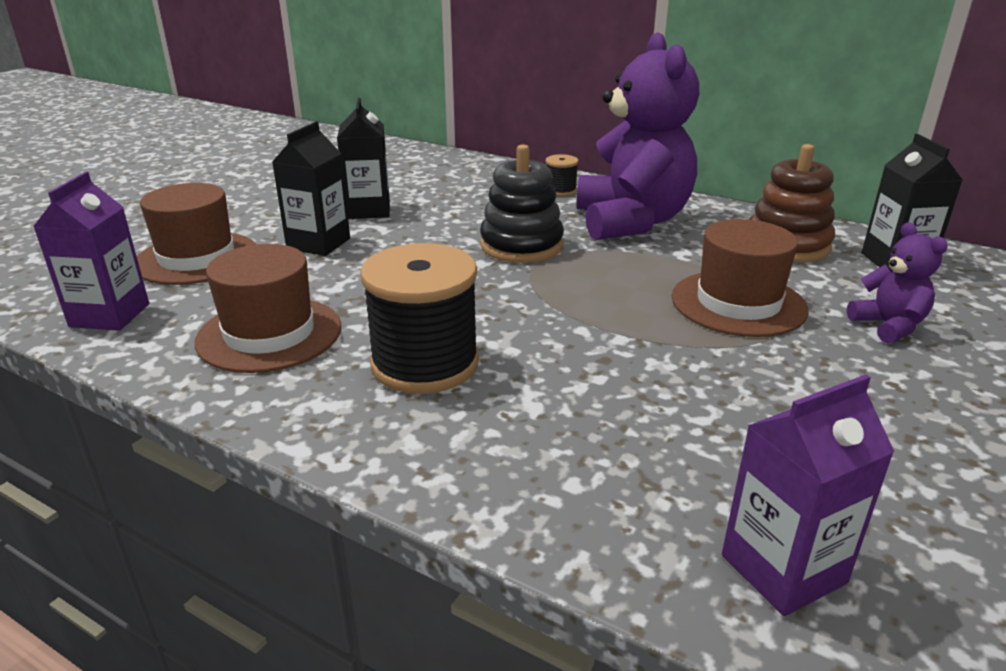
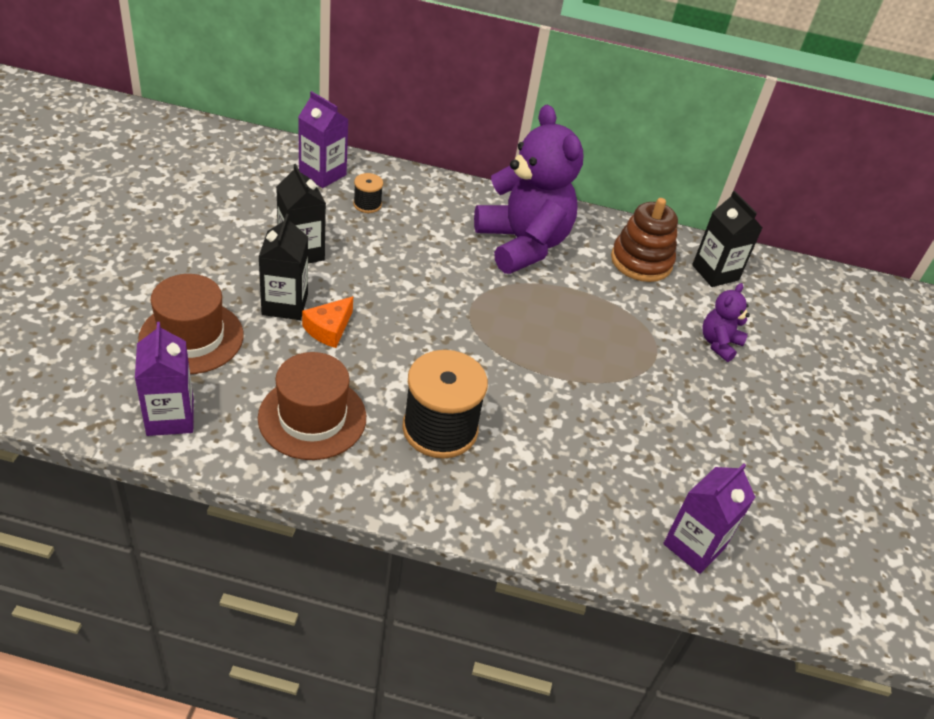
camera: 25 degrees left, 15 degrees up
black stacking toy [480,144,564,263] -> none
black spool [545,154,578,196] -> black spool moved to [353,173,383,213]
brown hat [672,219,809,337] -> none
purple teddy bear [847,222,948,343] -> purple teddy bear turned 105 degrees counterclockwise [702,283,750,362]
none -> purple carton [298,91,349,188]
none -> orange cheese [302,296,353,348]

